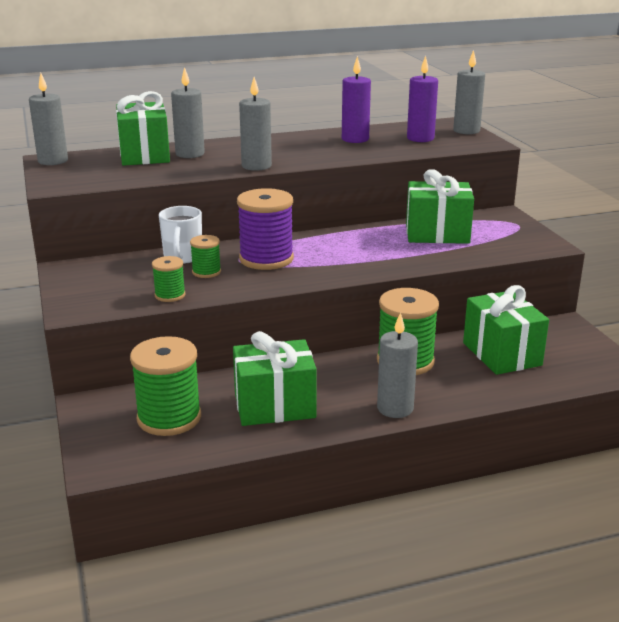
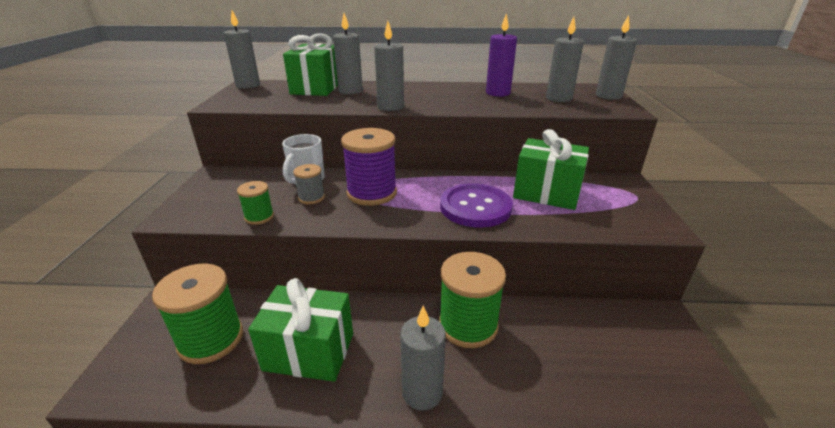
camera: 20 degrees right, 5 degrees up
green spool [190,235,221,278] -> grey spool [293,164,325,204]
purple candle [407,56,438,142] -> grey candle [546,17,584,102]
green gift [463,285,549,375] -> none
none -> purple button [440,183,513,228]

